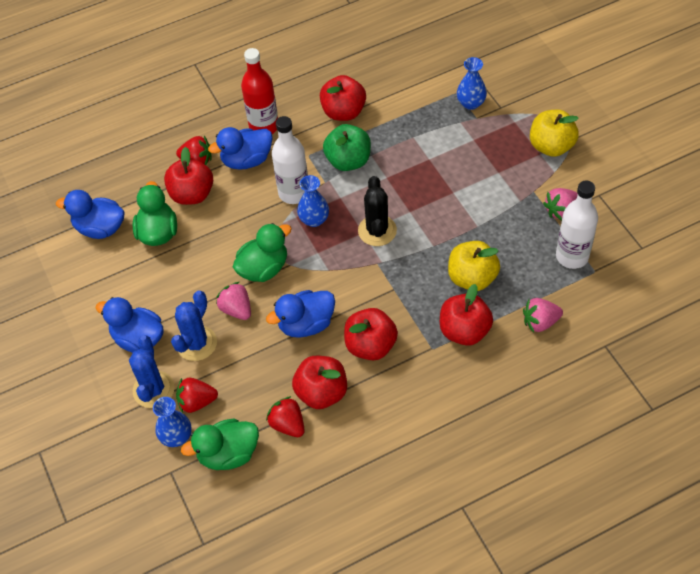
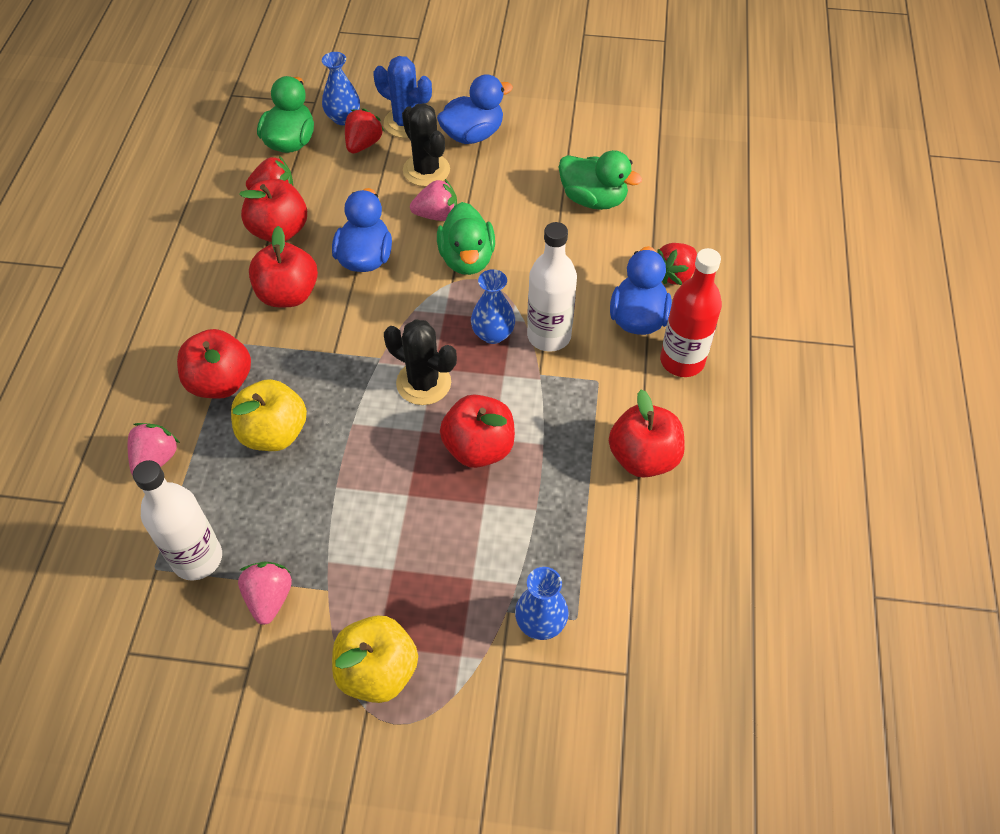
camera: 120 degrees right, 0 degrees up
blue duck [56,190,125,239] -> none
red apple [164,147,213,205] -> red apple moved to [440,395,515,468]
blue cactus [171,291,217,361] -> black cactus [402,103,450,187]
green apple [323,124,371,171] -> none

